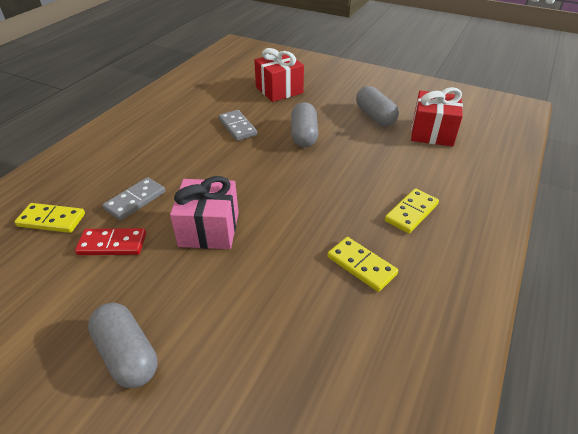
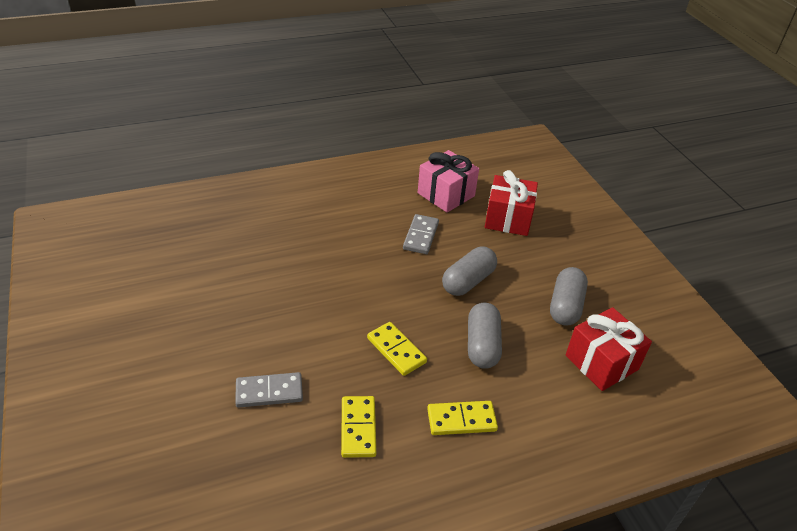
camera: 40 degrees right, 0 degrees up
yellow domino [15,203,85,233] -> yellow domino moved to [367,322,427,376]
red domino [75,228,146,255] -> none
grey capsule [88,303,158,388] -> grey capsule moved to [468,303,502,369]
grey domino [102,177,165,221] -> grey domino moved to [235,372,303,408]
pink gift [170,176,239,249] -> pink gift moved to [418,150,479,213]

